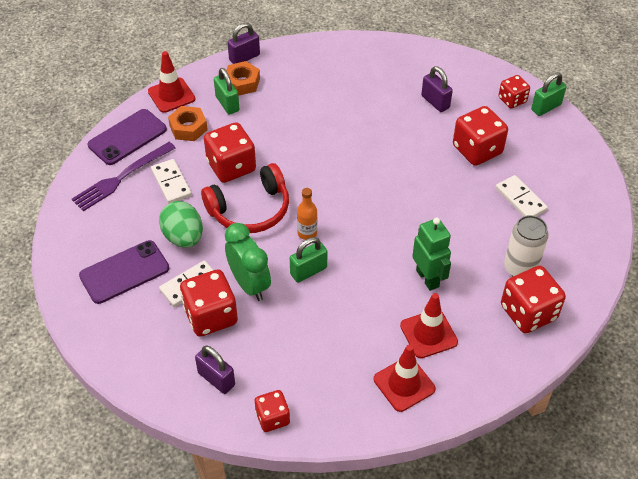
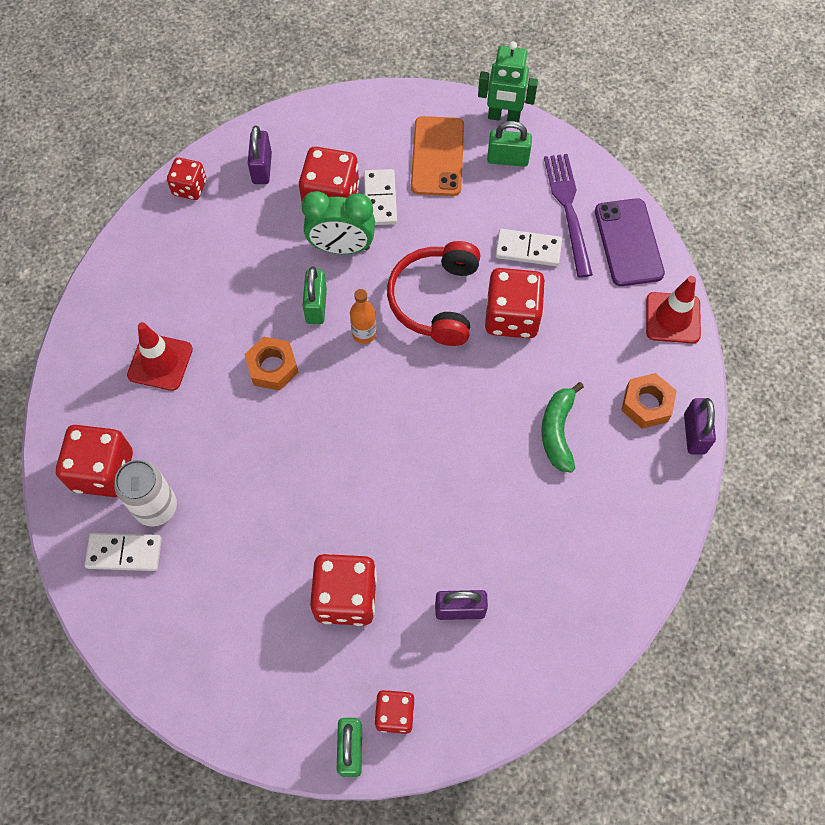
camera: 125 degrees right, 15 degrees up
purple phone [79,240,169,304] -> orange phone [411,116,464,196]
green egg [159,201,203,248] -> none
orange nut [168,106,208,141] -> orange nut moved to [244,337,298,391]
purple padlock [195,346,235,394] -> purple padlock turned 75 degrees counterclockwise [248,126,272,184]
green padlock [214,68,239,114] -> green padlock moved to [487,121,532,167]
red traffic cone [374,344,436,412] -> none
green robot [412,217,451,291] -> green robot moved to [478,41,538,122]
white domino [496,175,548,216] -> white domino moved to [85,533,162,571]
none -> green banana [542,382,584,473]

